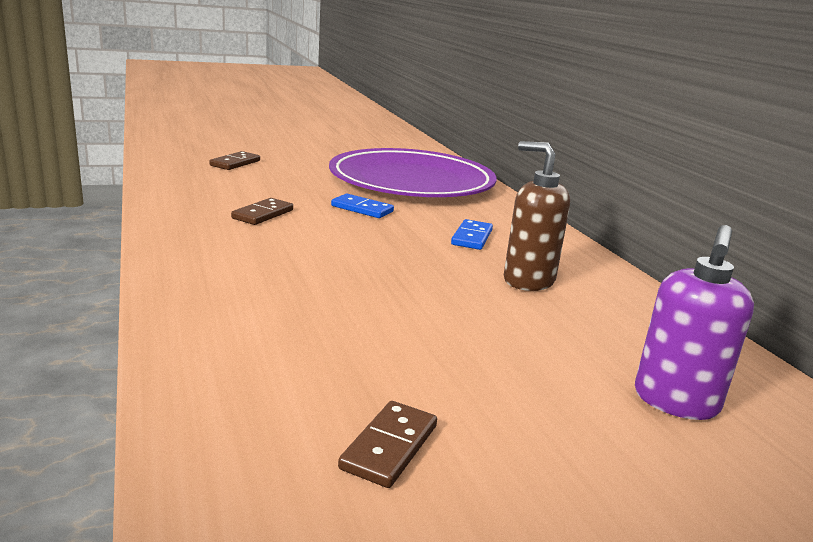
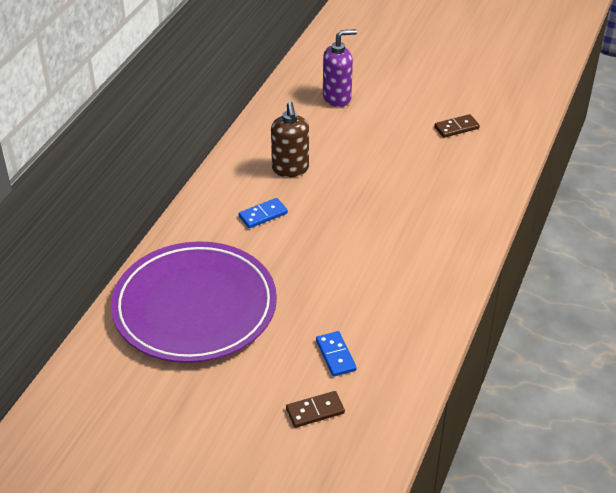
camera: 135 degrees left, 20 degrees up
brown domino [231,198,293,225] -> none
blue domino [331,194,394,218] -> blue domino moved to [316,331,357,377]

